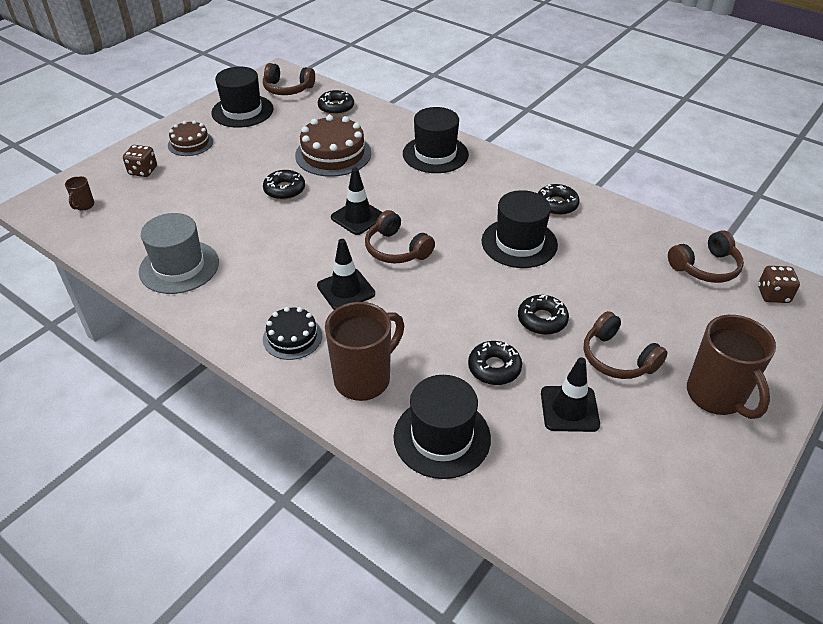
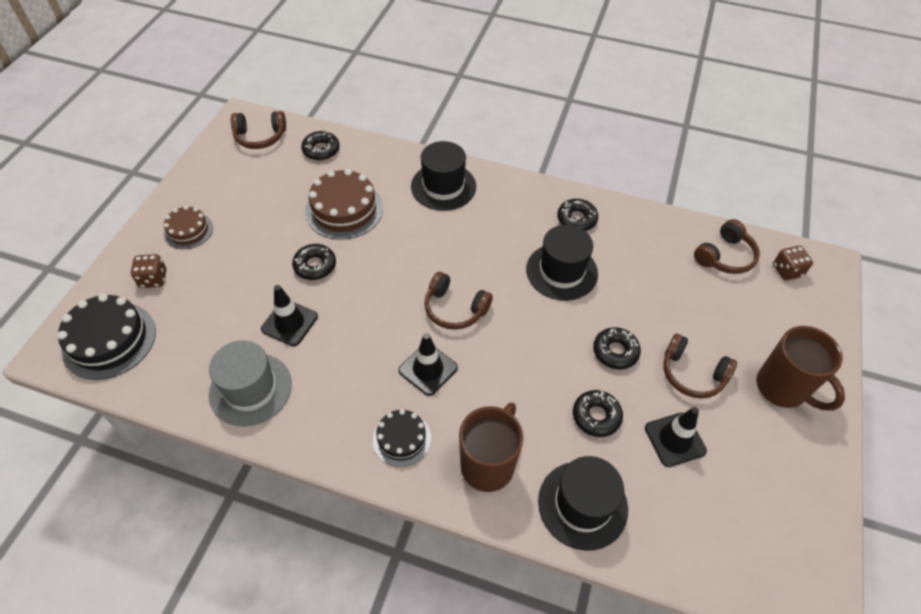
camera: 20 degrees left, 10 degrees up
brown mug [65,176,94,210] -> black cake [57,294,156,380]
black hat [211,67,274,128] -> none
black traffic cone [331,168,383,235] -> black traffic cone moved to [261,285,318,346]

